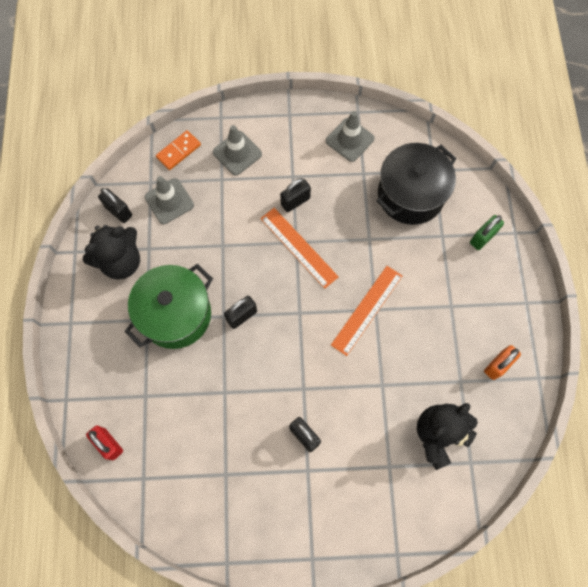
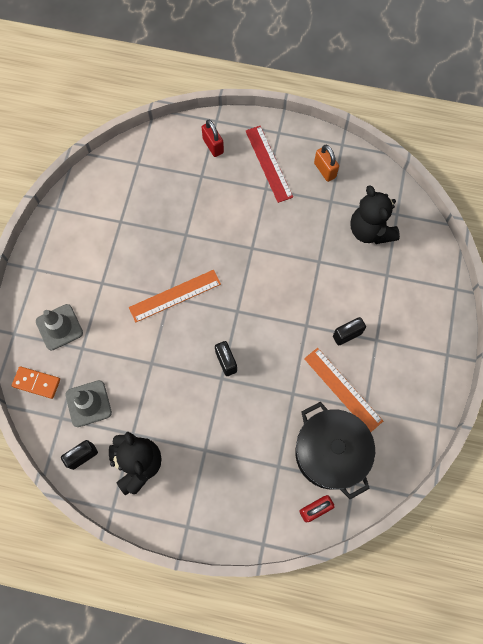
camera: 75 degrees left, 0 degrees up
green pot [125,264,213,349] -> none
orange domino [156,130,201,170] -> orange domino turned 45 degrees counterclockwise [12,366,60,399]
black padlock [280,178,311,212] -> none
grey traffic cone [326,111,375,162] -> none
orange ruler [331,266,402,356] -> orange ruler moved to [304,348,383,432]
black pot [376,143,457,225] -> black pot moved to [295,402,375,499]
green padlock [470,215,504,250] -> red padlock [202,120,224,157]
none -> red ruler [246,126,293,203]

